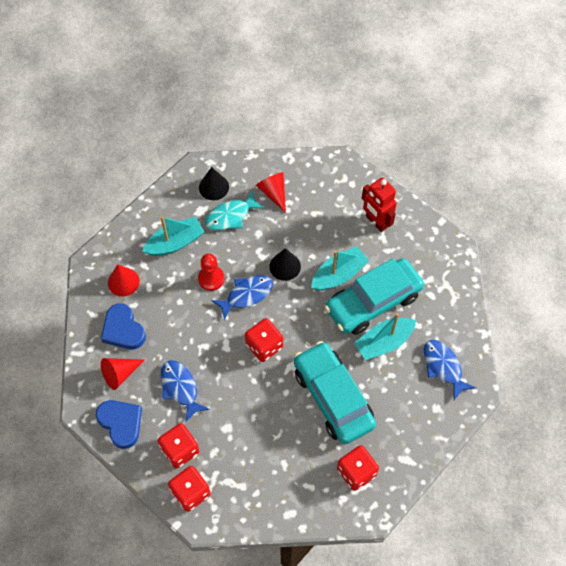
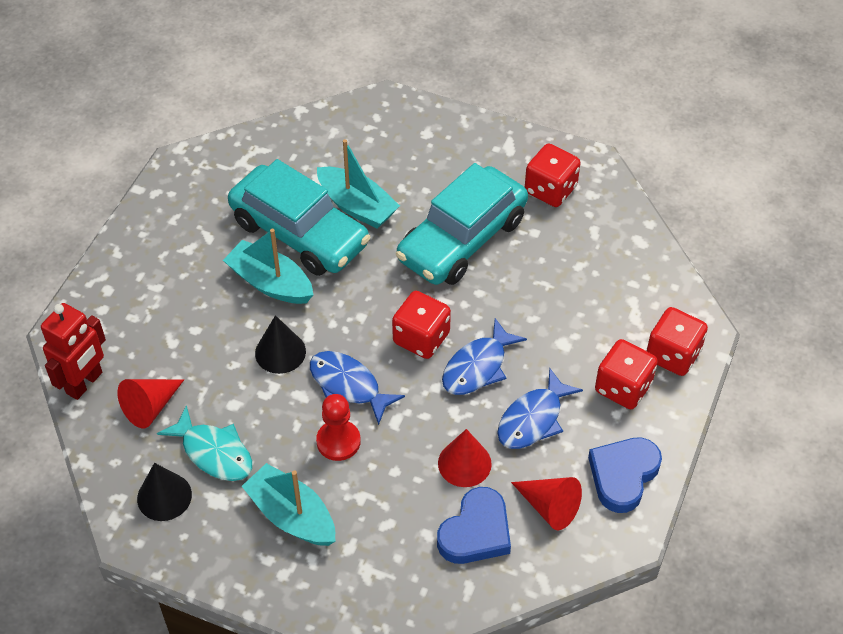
camera: 110 degrees left, 10 degrees down
red cone [108,264,140,297] -> red cone moved to [438,429,492,487]
red robot [362,177,397,232] -> red robot moved to [41,303,106,400]
blue fish [424,340,476,400] -> blue fish moved to [442,318,527,395]

